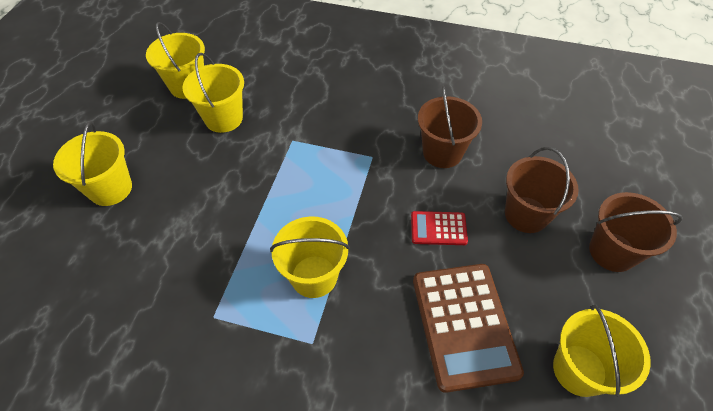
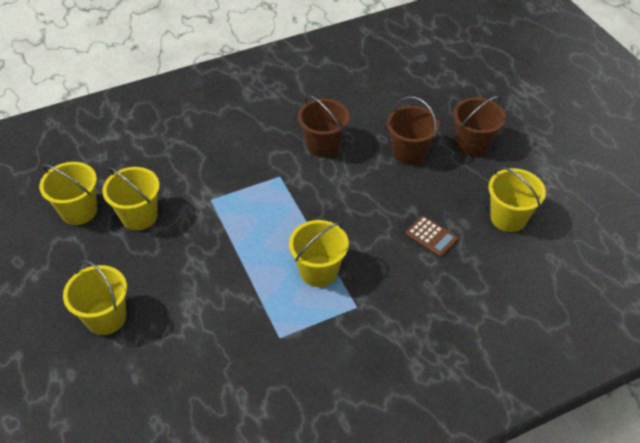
camera: 40 degrees left, 5 degrees down
red calculator [411,211,468,245] -> none
brown calculator [413,264,524,393] -> brown calculator [405,216,459,257], size x0.50

